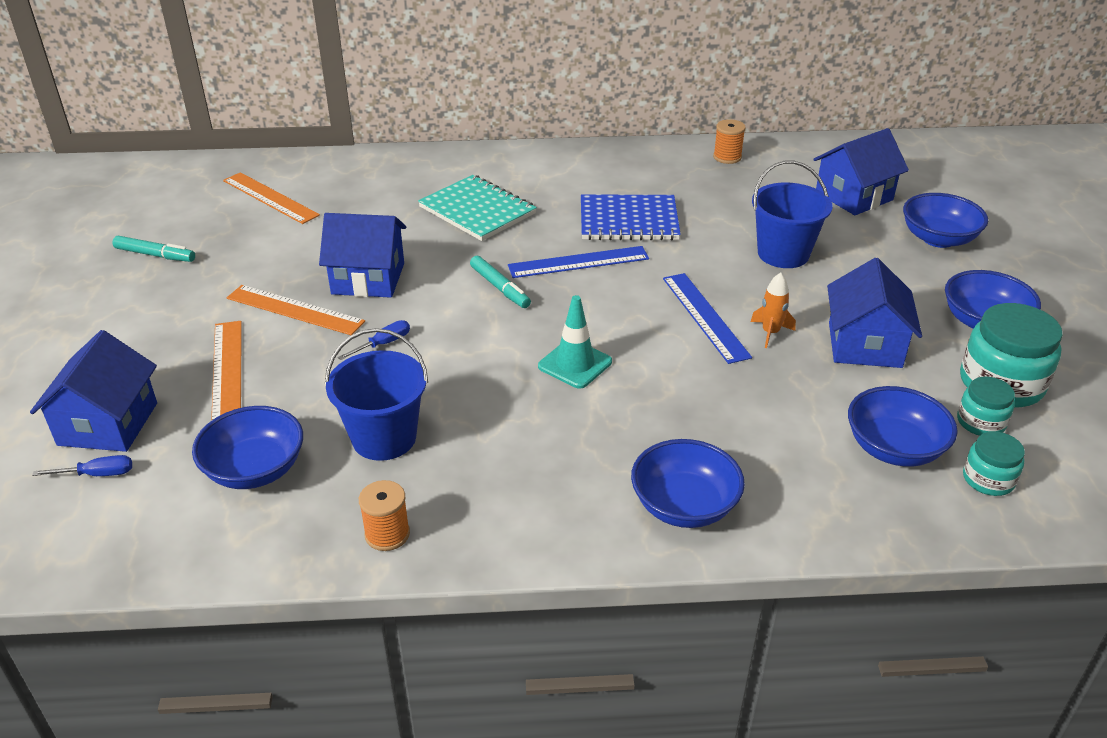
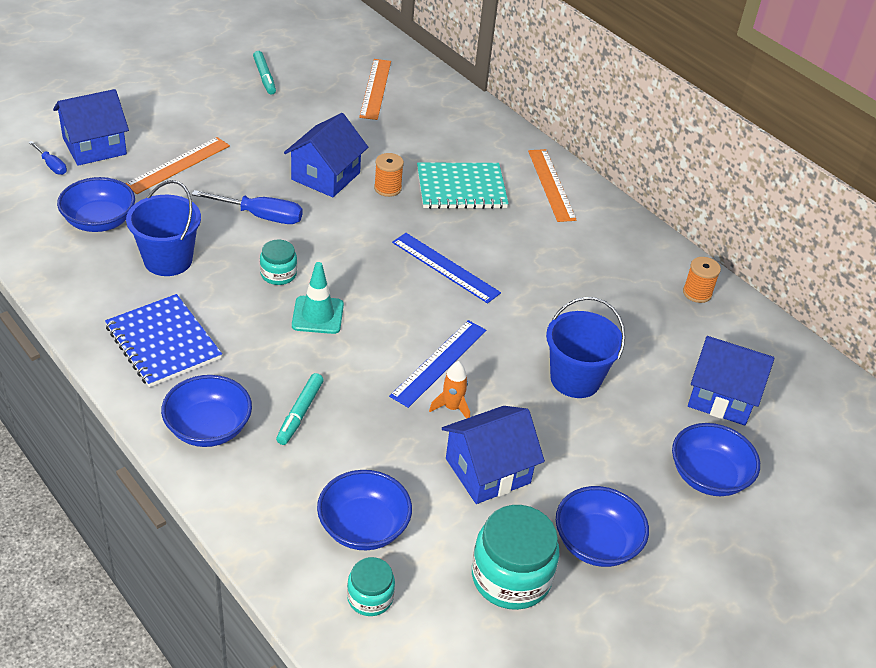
camera: 50 degrees right, 5 degrees up
orange ruler [227,285,365,335] -> orange ruler moved to [528,149,577,222]
blue house [319,213,406,298] -> blue house turned 60 degrees clockwise [284,113,368,197]
blue screwdriver [338,320,410,360] -> blue screwdriver [191,190,302,224], size x1.76
orange spool [359,480,410,551] -> orange spool moved to [374,153,404,197]
turquoise notebook [418,175,537,241] -> turquoise notebook turned 75 degrees clockwise [417,163,509,209]
turquoise marker [470,256,531,308] -> turquoise marker moved to [276,373,324,445]
blue notebook [581,194,681,241] -> blue notebook moved to [105,294,222,387]
turquoise jar [957,377,1015,436] -> turquoise jar moved to [260,239,297,285]

